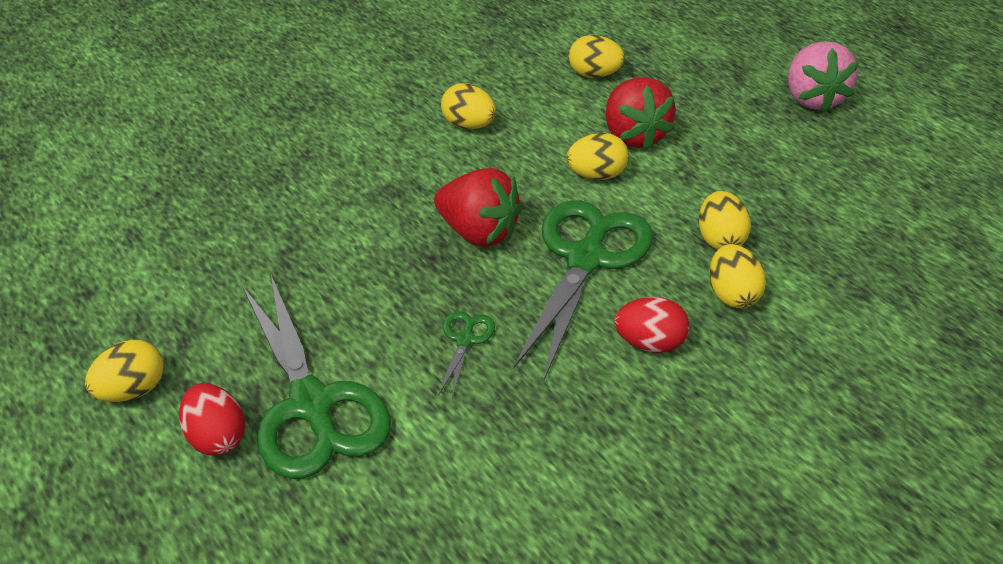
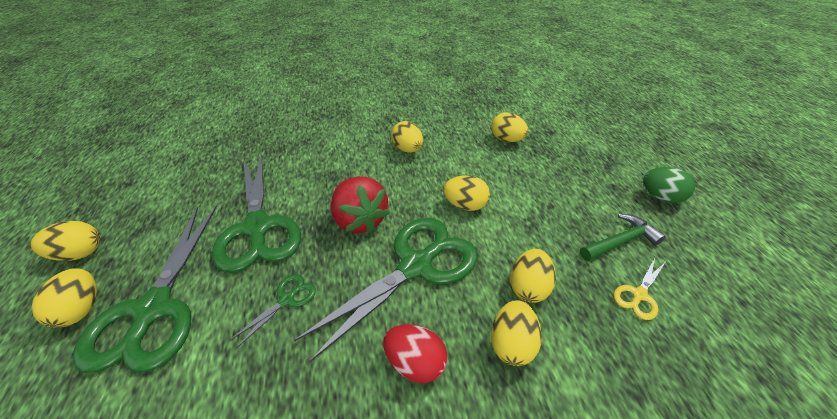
camera: 25 degrees right, 0 degrees up
red egg [179,383,245,456] -> yellow egg [32,268,97,328]
red strawberry [606,77,676,150] -> none
pink strawberry [788,41,858,112] -> green egg [643,167,695,203]
none -> green scissors [212,155,301,273]
none -> green hammer [580,214,666,261]
none -> yellow scissors [614,258,665,320]

